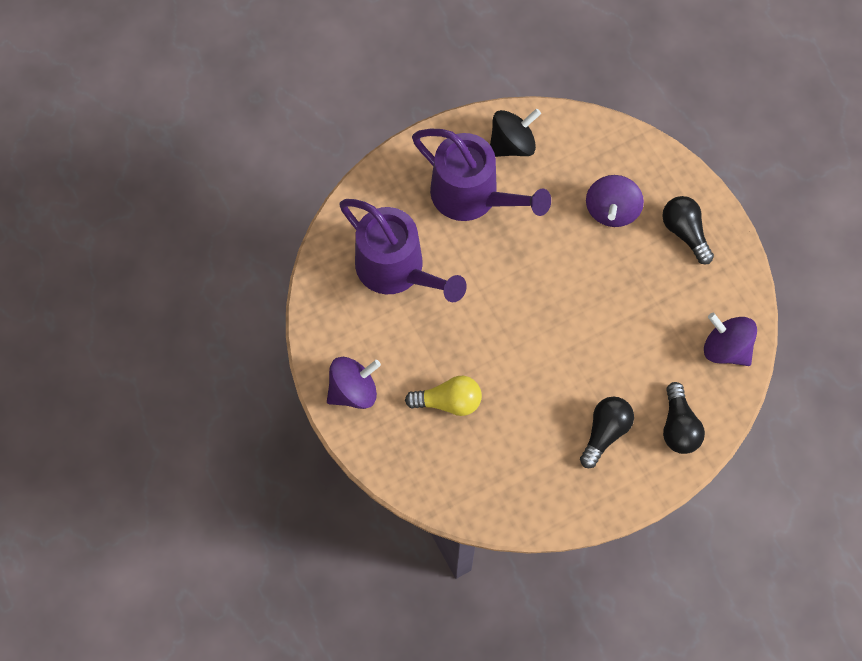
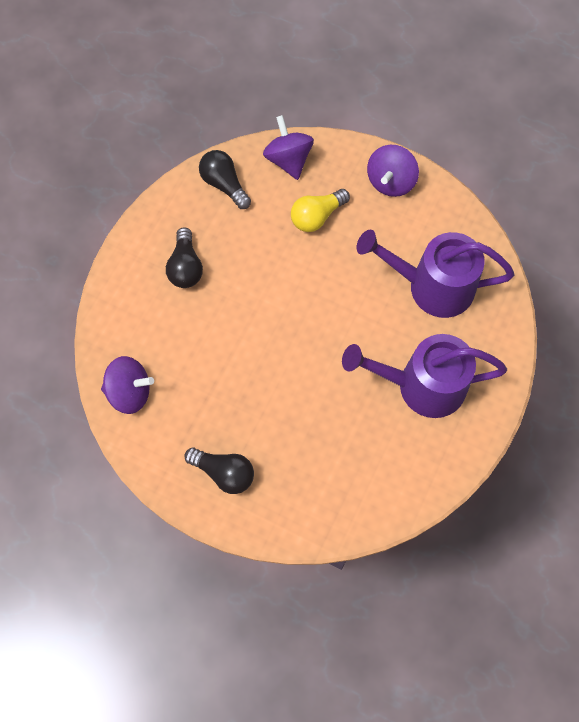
camera: 145 degrees right, 0 degrees up
black spinning top [490,108,541,157] -> none
purple spinning top [586,175,644,227] -> purple spinning top moved to [263,115,314,180]
black light bulb [663,382,705,454] -> black light bulb moved to [199,150,251,209]

